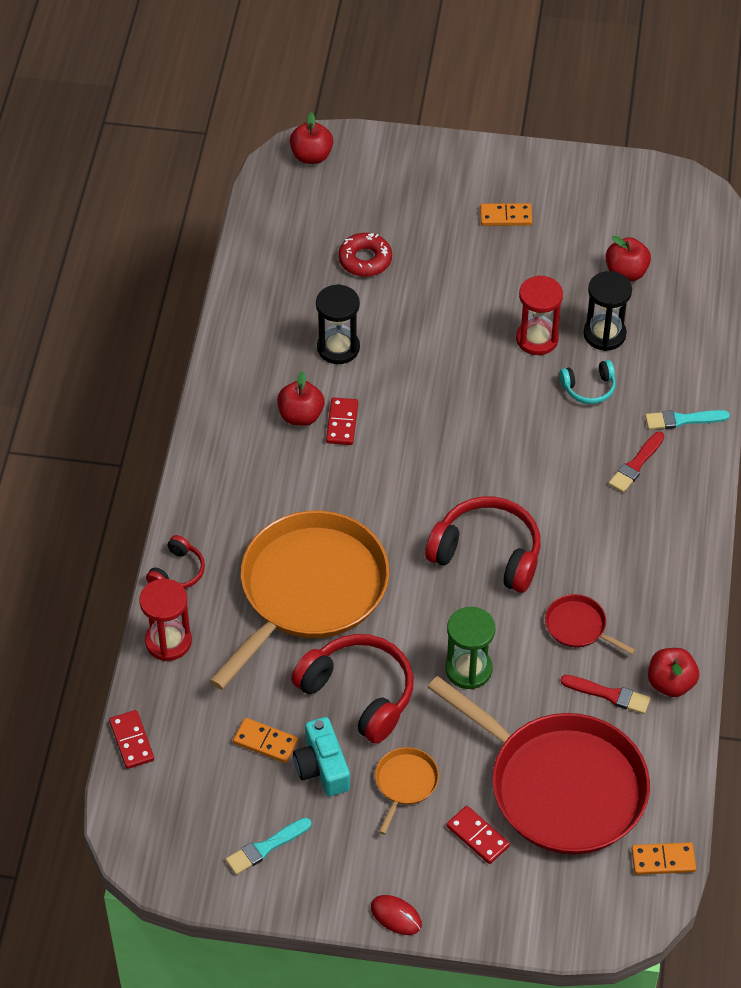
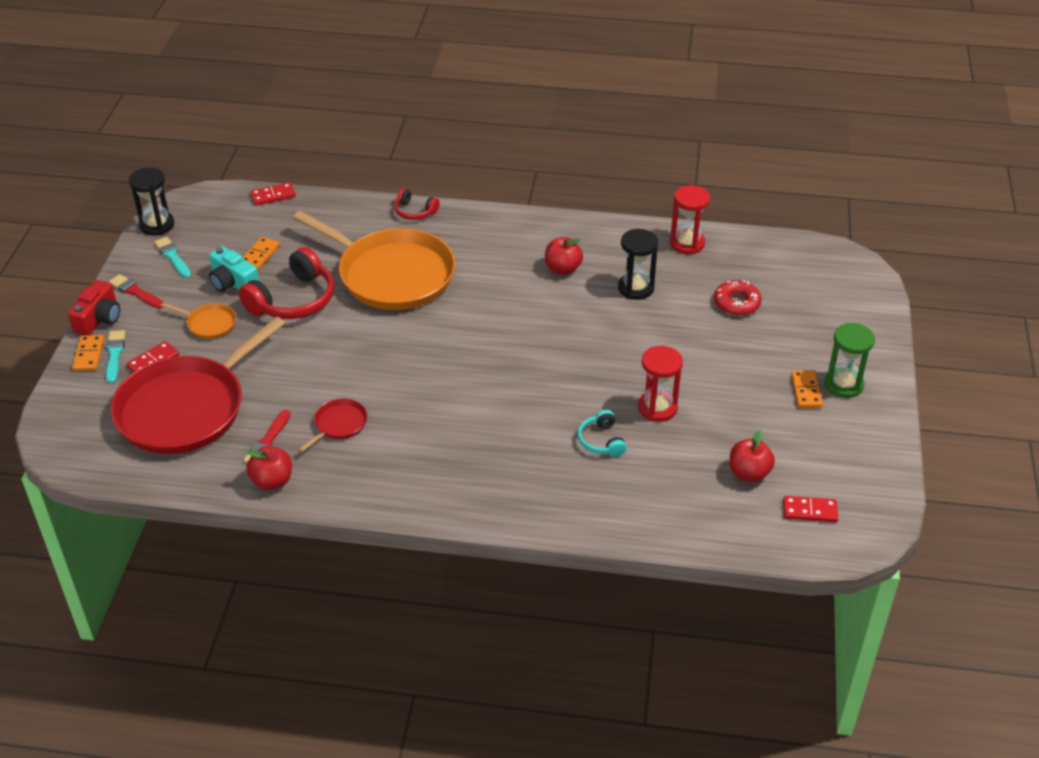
camera: 90 degrees right, 10 degrees down
red hourglass [139,579,192,661] -> red hourglass moved to [670,185,710,254]
red apple [290,112,333,164] -> none
turquoise camera [293,717,350,796] -> turquoise camera turned 120 degrees counterclockwise [209,246,259,292]
red domino [326,397,358,445] -> red domino moved to [783,496,838,522]
red mouse [371,895,422,935] -> red camera [68,280,120,335]
red headphones [425,496,541,593] -> none
green hourglass [445,607,495,689] -> green hourglass moved to [824,323,875,398]
black hourglass [583,271,632,351] -> black hourglass moved to [128,167,174,236]
red brush [609,432,664,493] -> red brush moved to [109,274,164,309]
orange domino [631,842,696,875] -> orange domino moved to [72,335,104,371]
turquoise brush [645,410,730,430] -> turquoise brush moved to [106,330,125,383]

